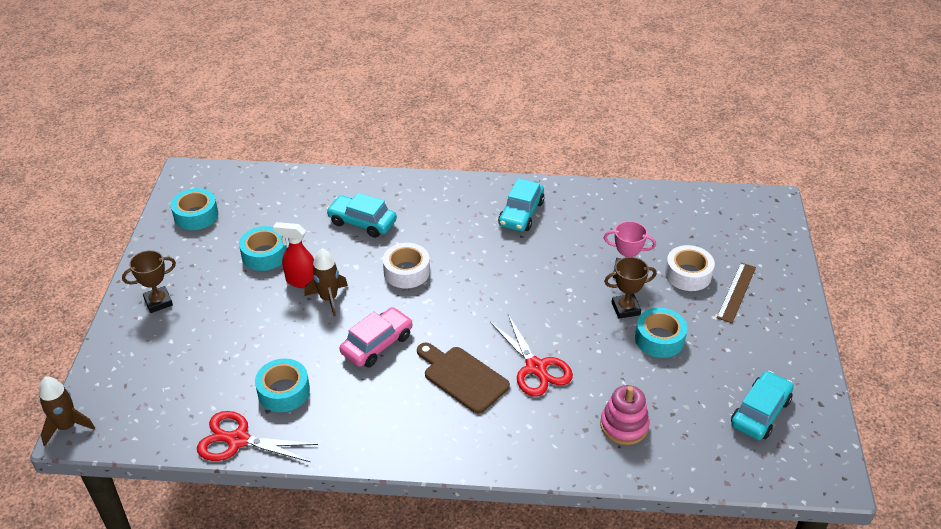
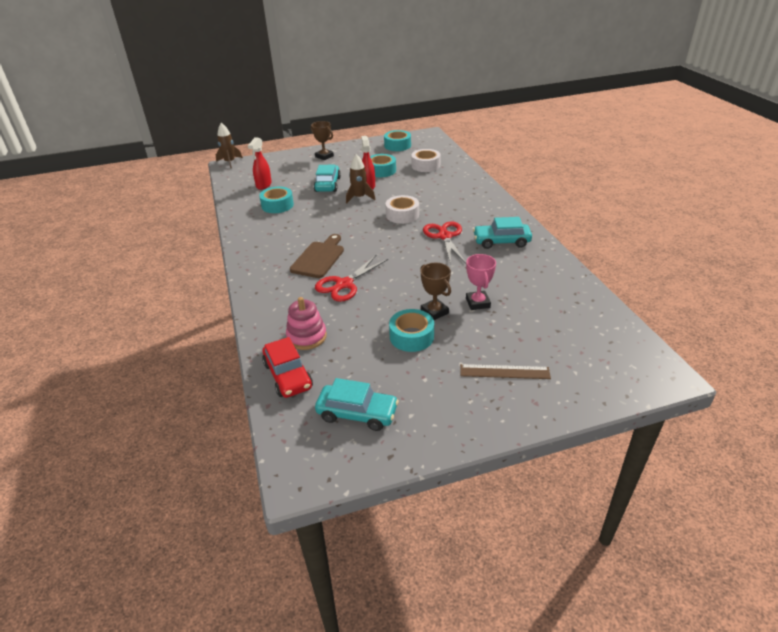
camera: 70 degrees right, 5 degrees down
red scissors [197,411,318,462] -> red scissors moved to [423,221,466,264]
turquoise car [326,193,397,238] -> turquoise car moved to [314,165,341,192]
pink car [339,307,413,367] -> none
white tape [665,245,715,291] -> white tape moved to [411,149,441,172]
none -> red spray bottle [248,137,272,190]
none -> red car [262,337,313,398]

